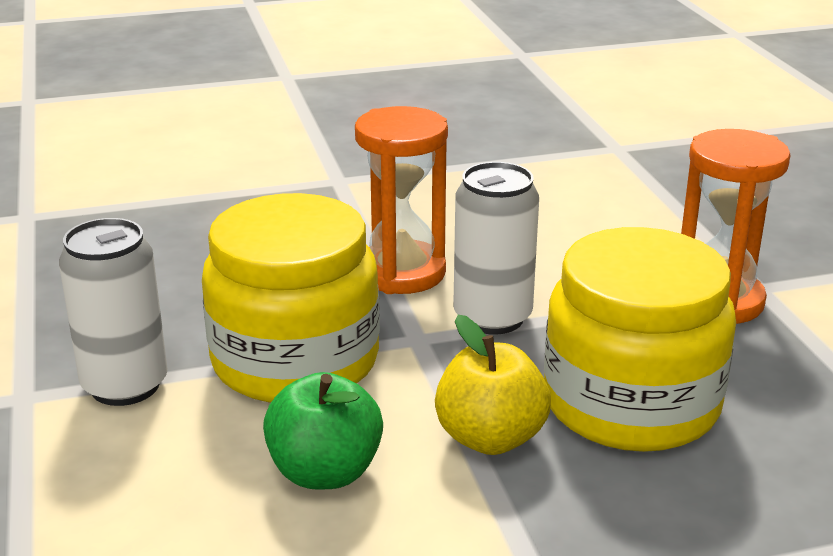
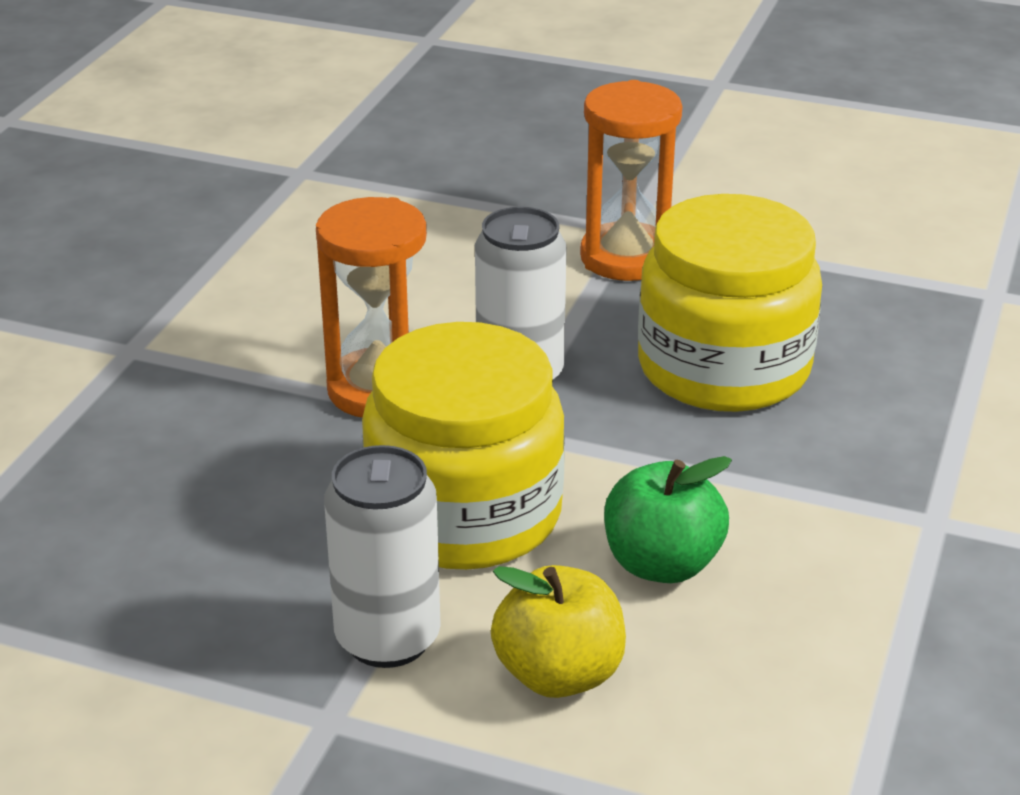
camera: 55 degrees left, 5 degrees up
yellow apple [435,315,551,455] -> yellow apple moved to [491,565,626,698]

